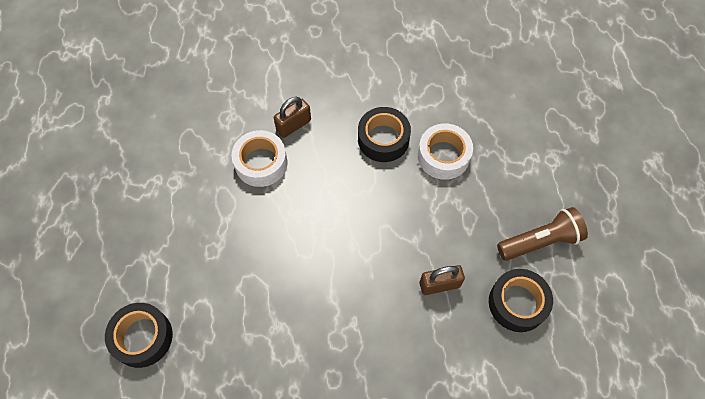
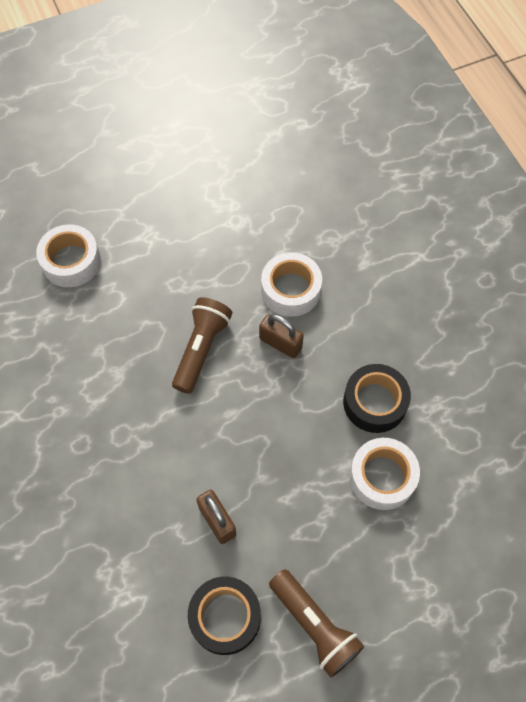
camera: 70 degrees right, 0 degrees up
black tape [105,303,173,368] -> white tape [36,224,101,287]
brown padlock [274,97,311,138] -> brown padlock moved to [259,314,304,358]
none -> brown flashlight [172,297,232,394]

